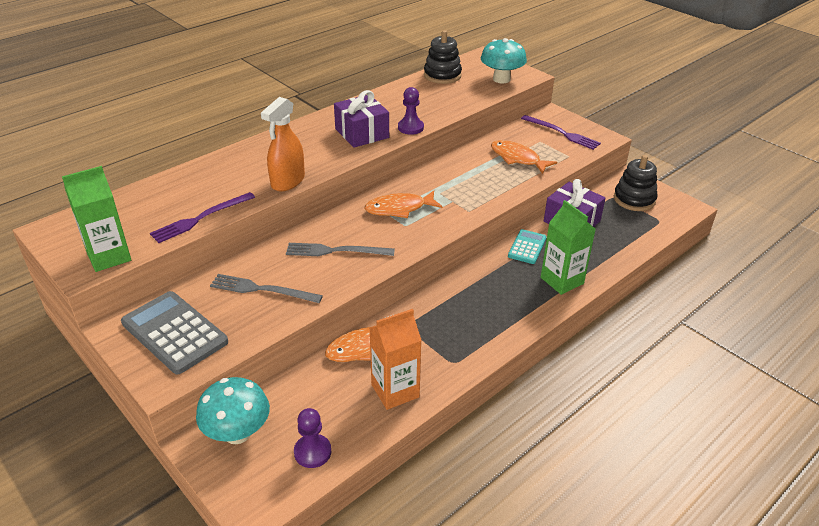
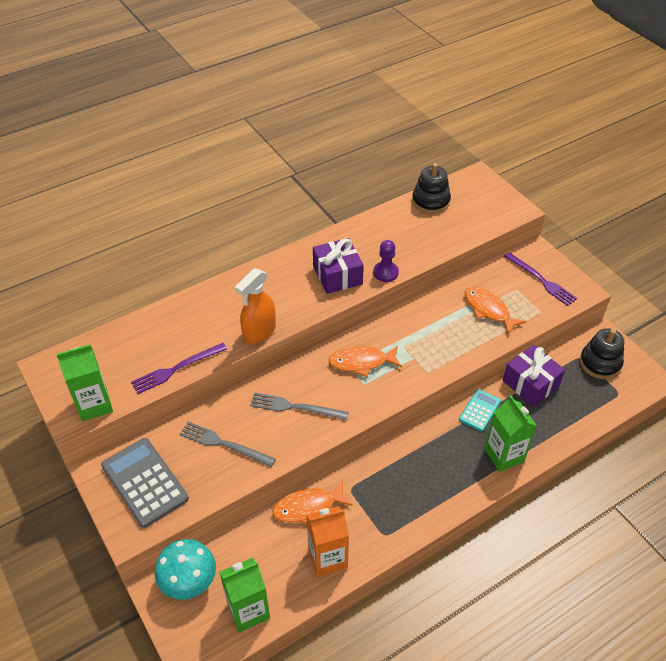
camera: 10 degrees right, 10 degrees up
purple pawn [294,408,331,468] -> green carton [219,558,270,633]
turquoise mushroom [481,38,527,83] -> none

